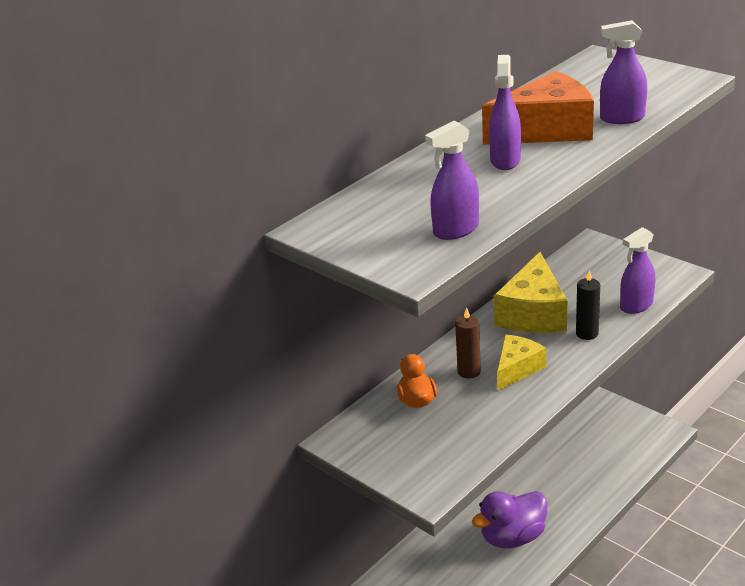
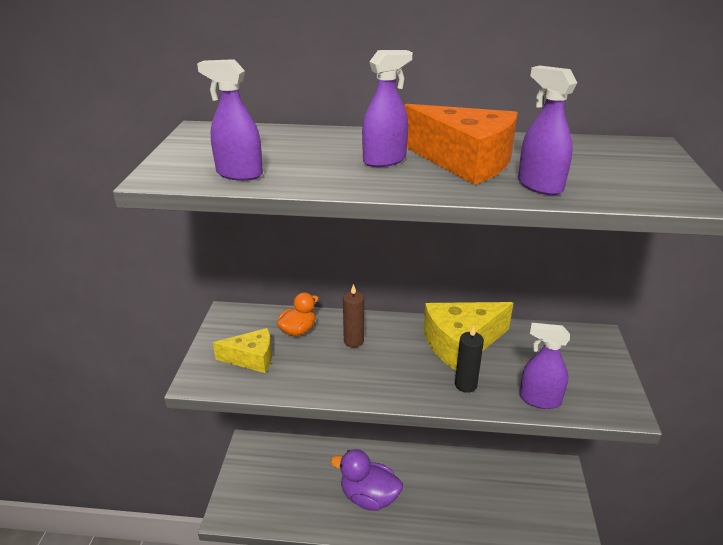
camera: 50 degrees right, 0 degrees up
yellow cheese [497,334,546,390] -> yellow cheese moved to [213,328,272,373]

